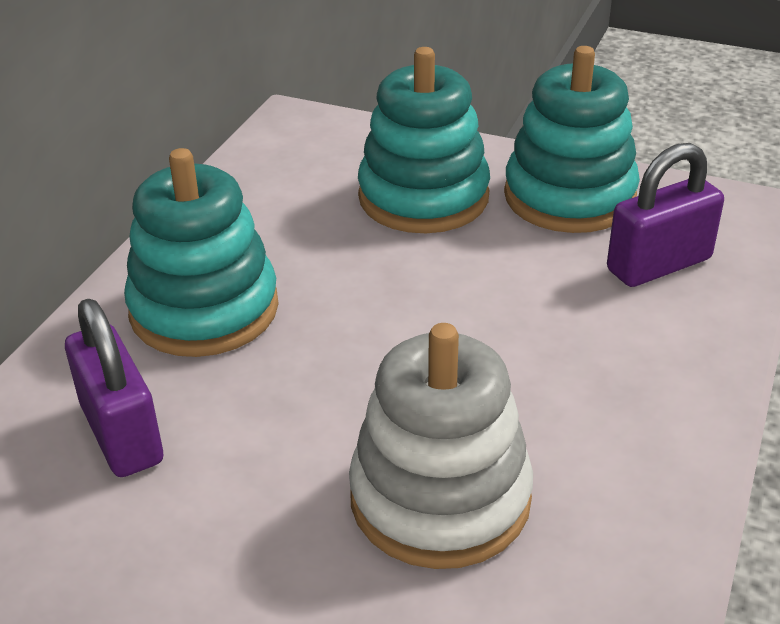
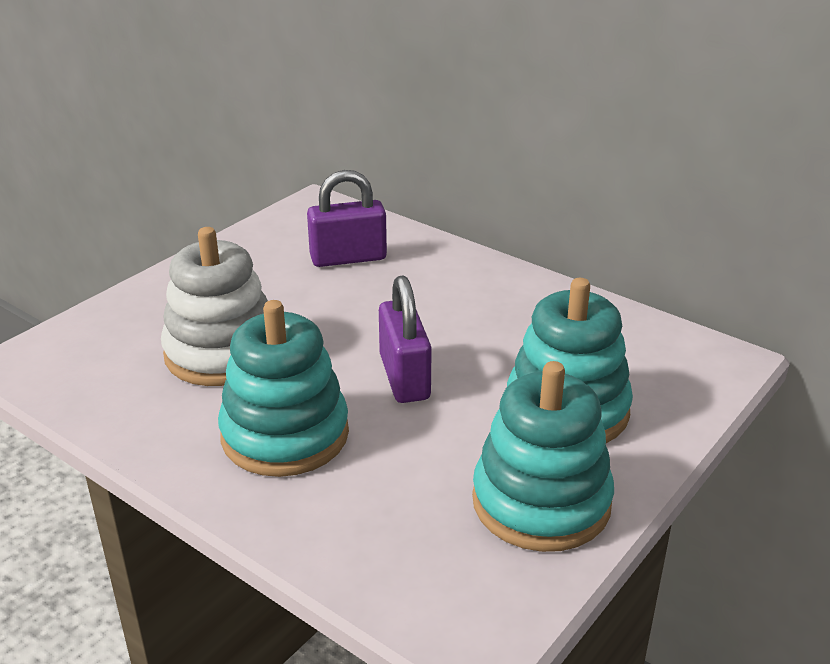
camera: 105 degrees right, 5 degrees down
turquoise stacking toy [124,148,279,357] -> turquoise stacking toy moved to [218,300,349,477]
purple padlock [607,143,724,287] -> purple padlock moved to [379,275,432,403]

